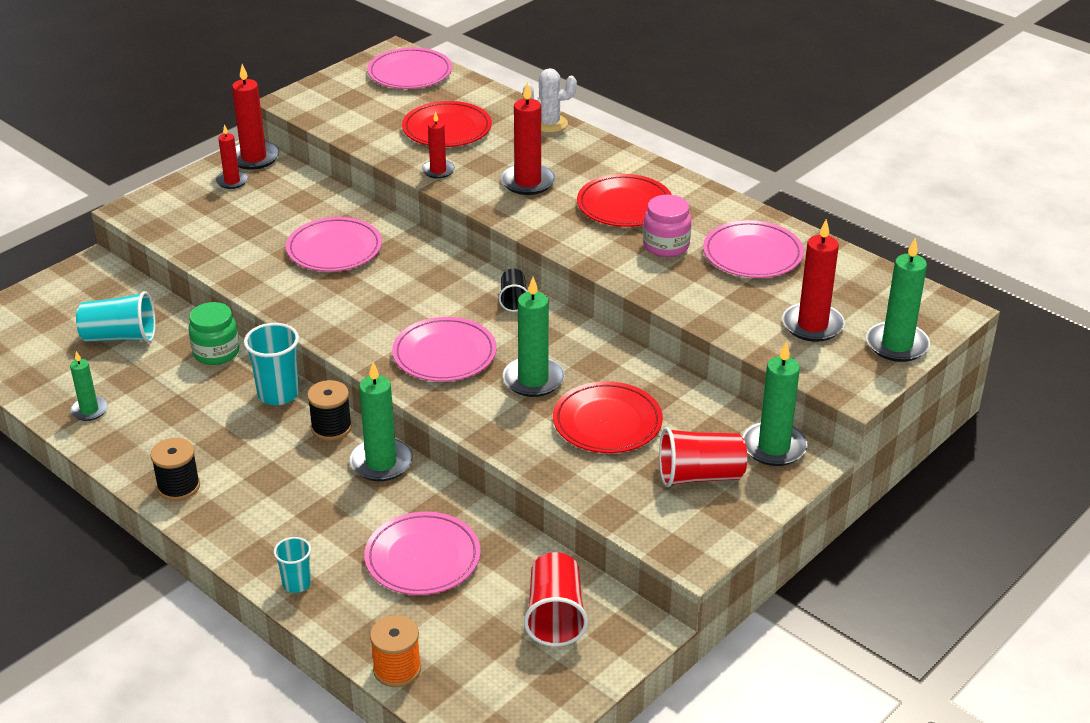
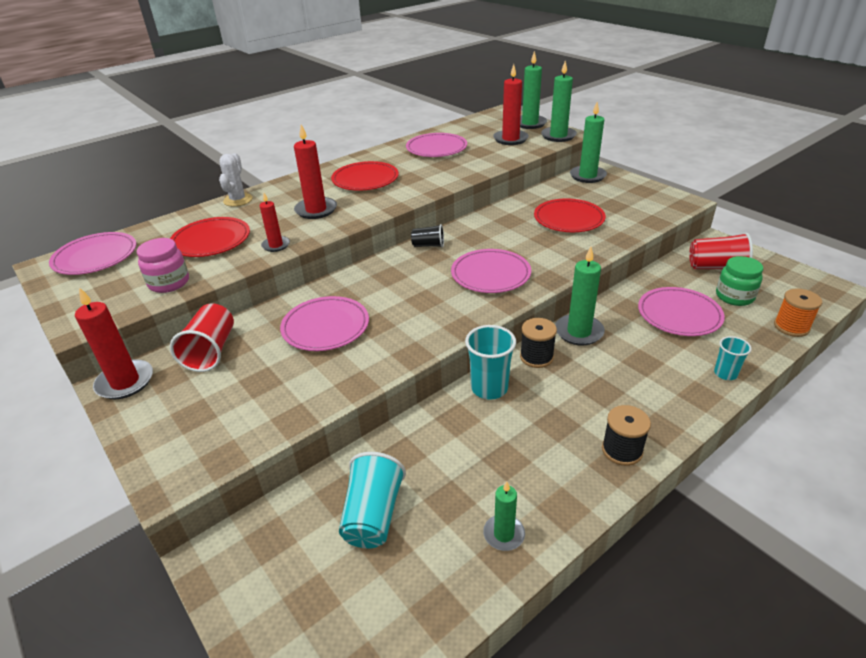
camera: 80 degrees left, 0 degrees up
green jar [188,302,239,365] -> green jar moved to [716,256,763,306]
red candle [216,124,248,189] -> none
green candle [503,277,565,397] -> green candle moved to [541,61,577,142]
pink jar [643,195,691,257] -> pink jar moved to [137,238,189,293]
red cup [659,427,747,487] -> red cup moved to [170,303,234,372]

